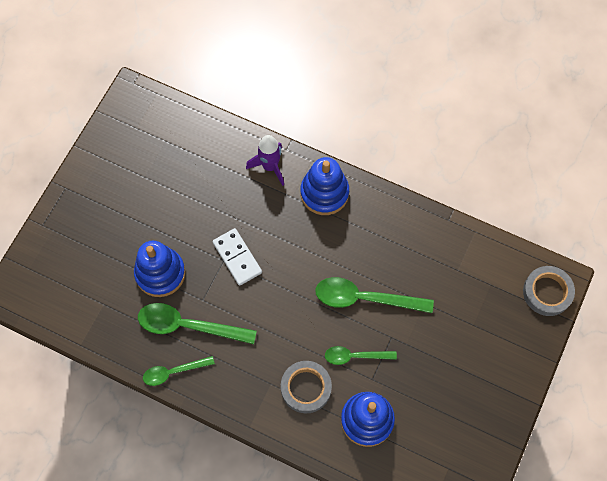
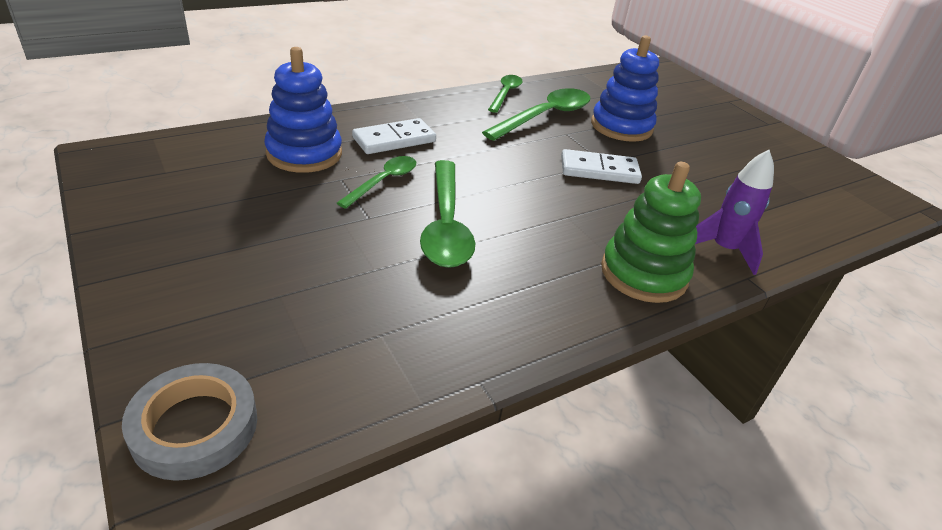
camera: 120 degrees right, 30 degrees down
grey tape [281,361,332,413] -> white domino [352,118,436,154]
blue stacking toy [300,157,349,215] -> green stacking toy [601,162,701,303]
green spoon [315,277,434,313] -> green spoon turned 135 degrees clockwise [420,160,475,268]

